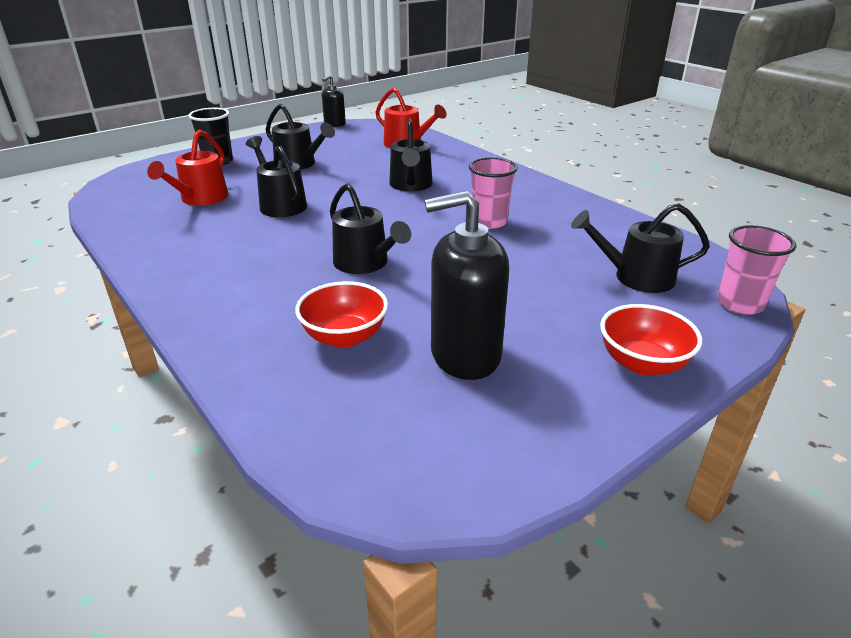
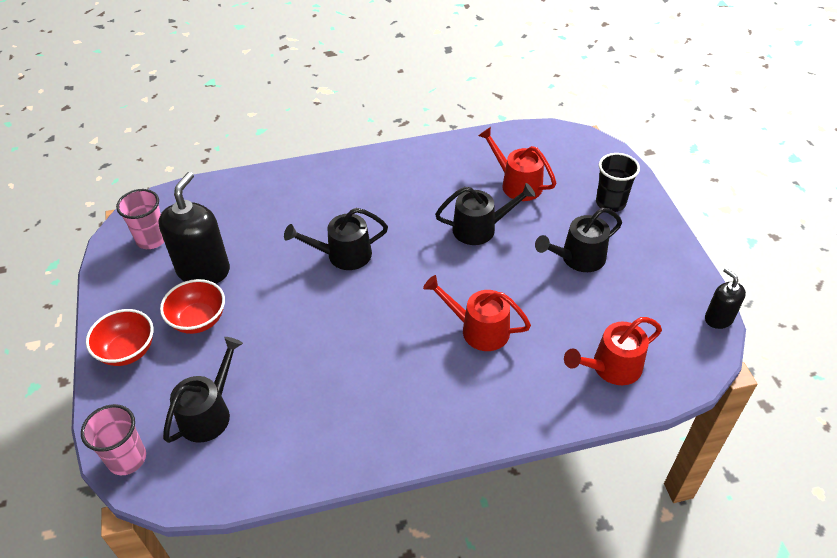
camera: 115 degrees right, 15 degrees up
red bowl [295,281,388,348] -> red bowl moved to [160,279,225,334]
black watering can [389,119,433,192] -> red watering can [423,275,531,351]
pink cup [469,157,518,229] -> pink cup moved to [116,189,164,249]

